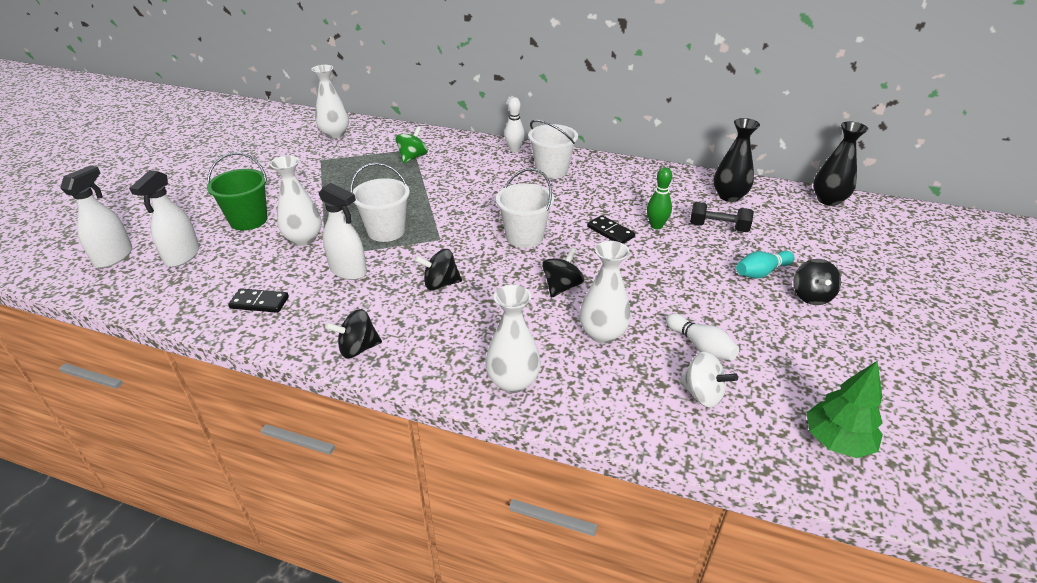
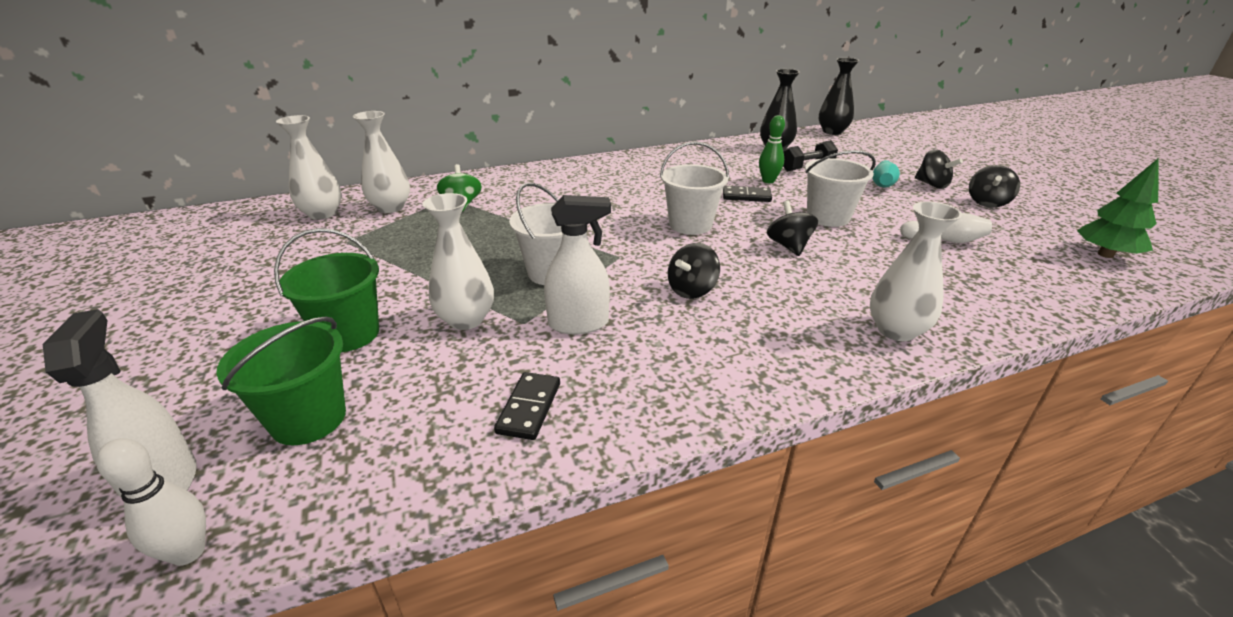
camera: 40 degrees left, 5 degrees down
white spray bottle [129,170,200,267] -> green bucket [216,316,346,445]
black domino [228,288,289,313] -> black domino turned 45 degrees counterclockwise [494,372,560,440]
black spinning top [325,309,382,359] -> black spinning top moved to [969,165,1020,208]
white bowling pin [504,97,525,152] -> white bowling pin moved to [96,438,206,566]
white bucket [528,120,578,179] -> white bucket moved to [805,150,876,227]
white vase [580,241,631,344] -> white vase moved to [353,111,410,213]
white spinning top [679,352,738,407] -> none

